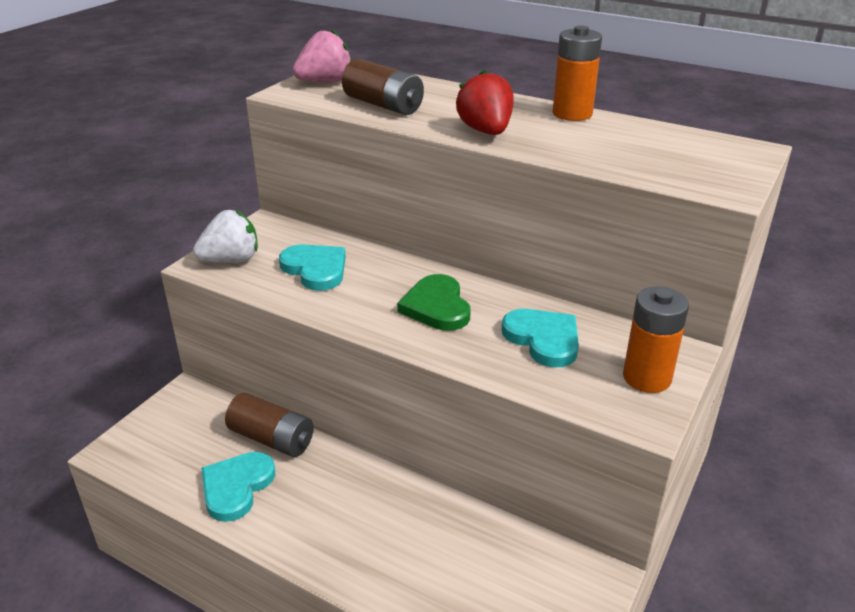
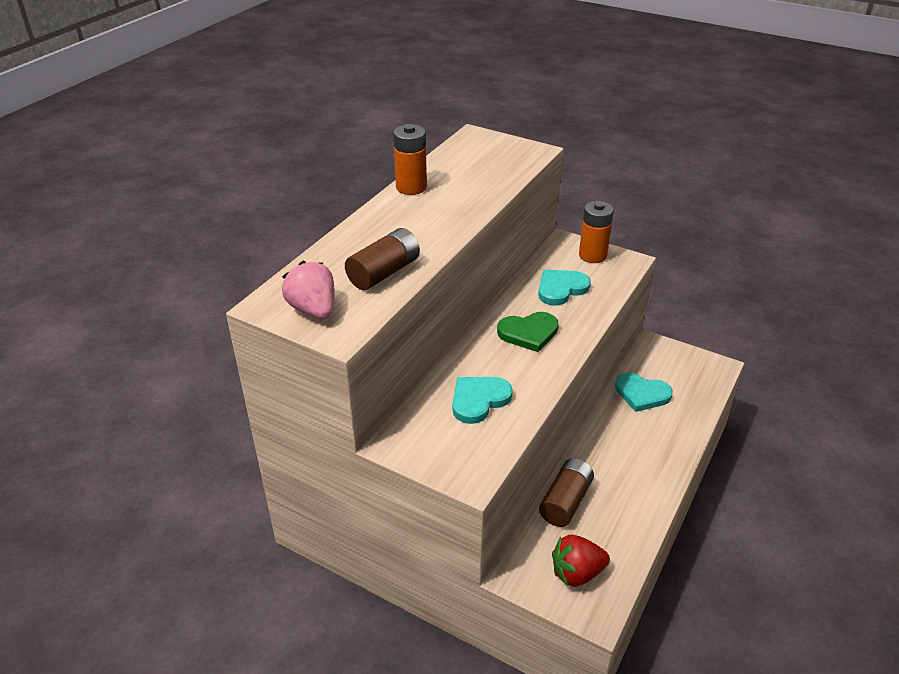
camera: 90 degrees left, 5 degrees up
white strawberry [193,210,258,263] -> none
turquoise heart [201,452,275,522] -> turquoise heart moved to [615,372,673,412]
red strawberry [456,70,514,135] -> red strawberry moved to [552,535,610,587]

